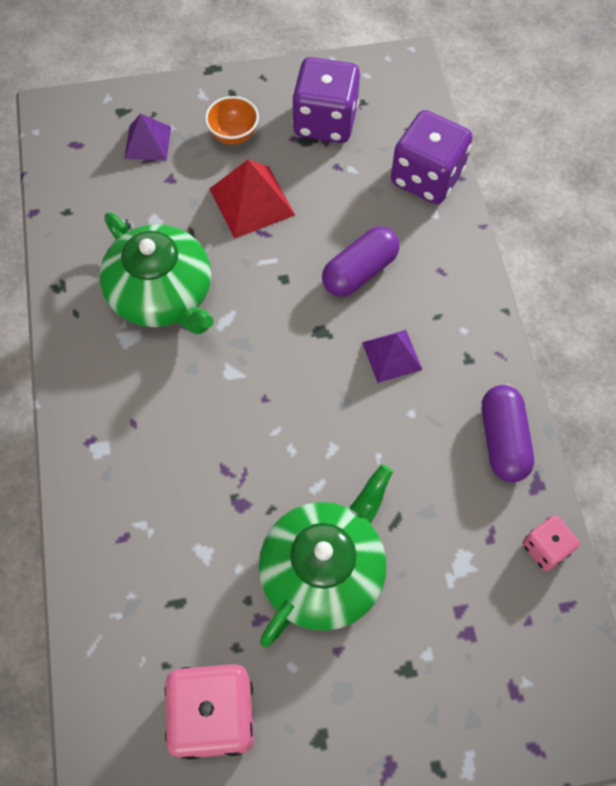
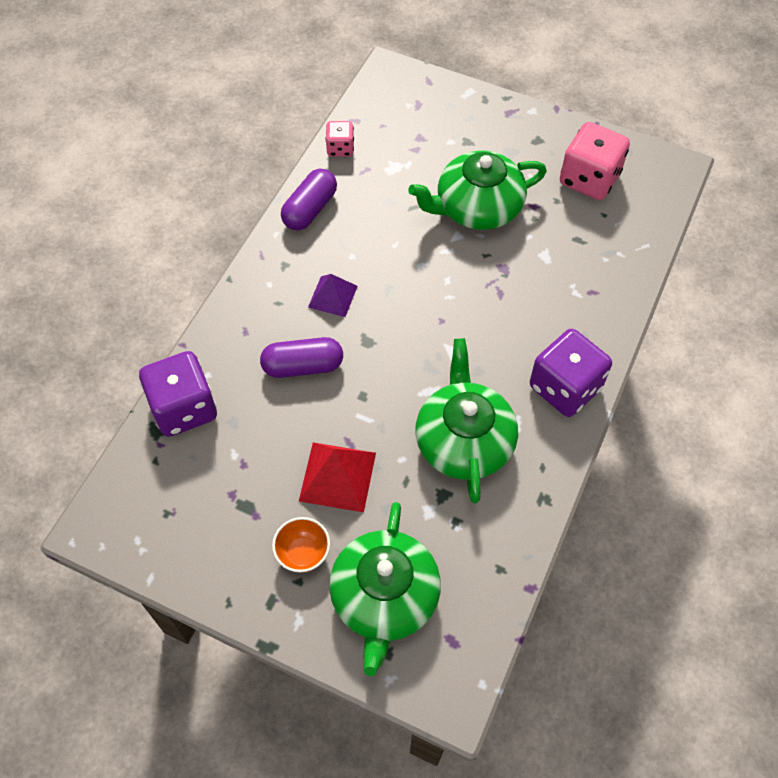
camera: 145 degrees left, 5 degrees down
purple pyramid [124,114,171,160] -> green teapot [329,502,441,676]
purple dice [292,57,360,143] -> purple dice moved to [530,329,612,417]

